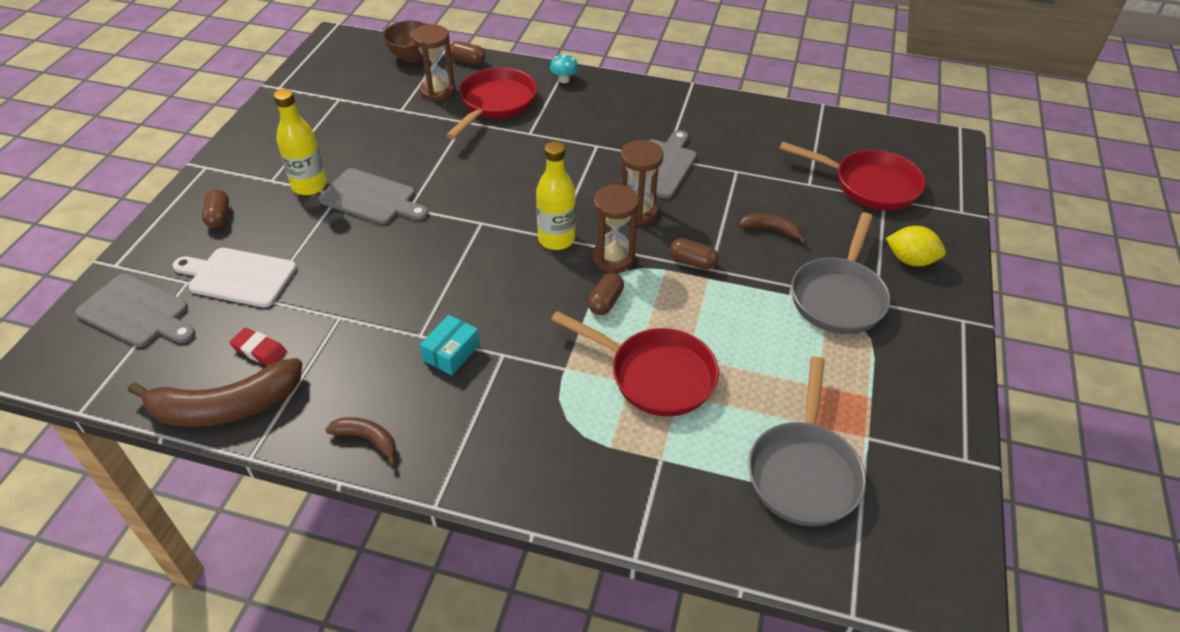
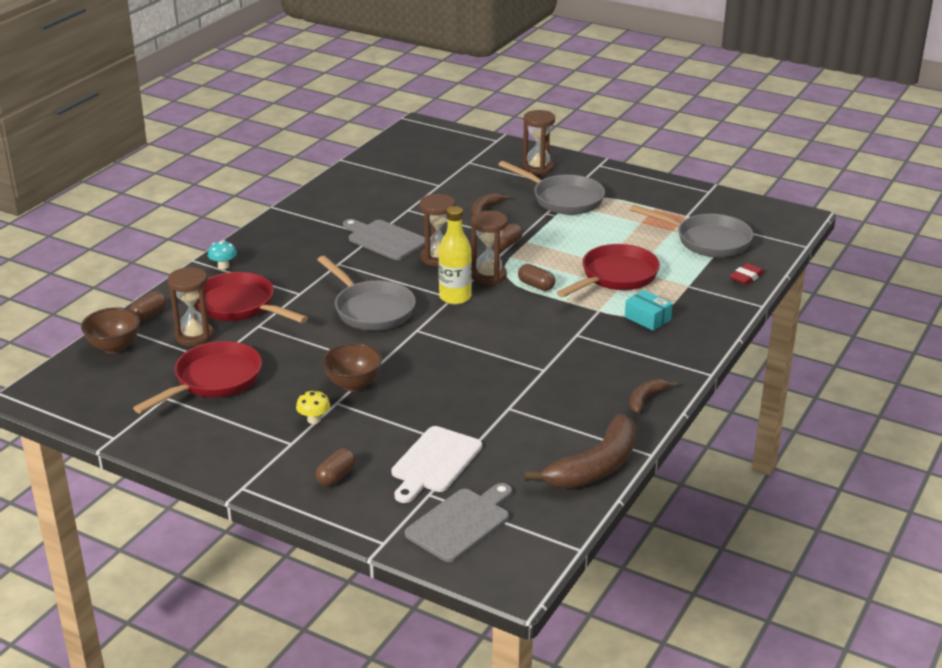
camera: 75 degrees left, 15 degrees down
brown banana [128,358,302,427] -> brown banana turned 45 degrees clockwise [525,414,636,488]
brown capsule [202,189,229,228] -> brown capsule turned 60 degrees counterclockwise [315,448,356,486]
red eraser [229,328,287,366] -> red eraser moved to [730,263,764,285]
yellow bottle [274,89,327,195] -> yellow mushroom [296,390,330,424]
grey cutting board [319,168,428,224] -> brown bowl [322,343,382,391]
turquoise box [420,315,480,375] -> turquoise box moved to [625,290,673,331]
red pan [779,141,925,211] -> red pan moved to [133,341,262,413]
yellow lemon [886,226,946,266] -> brown hourglass [522,110,555,175]
none -> grey pan [317,256,416,331]

